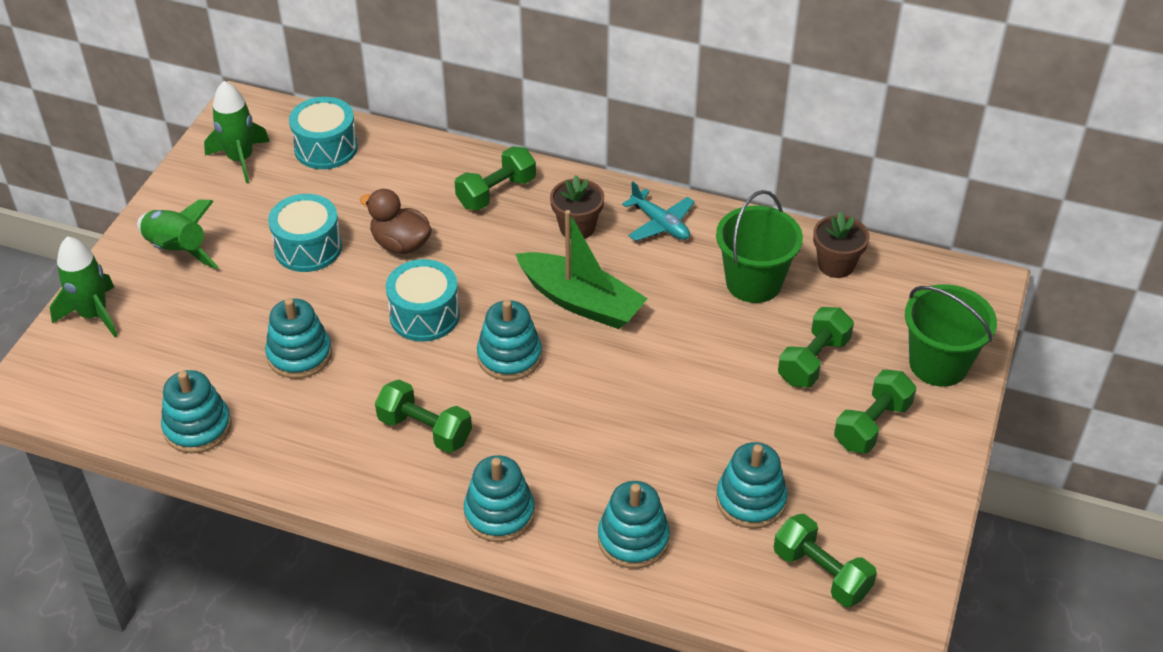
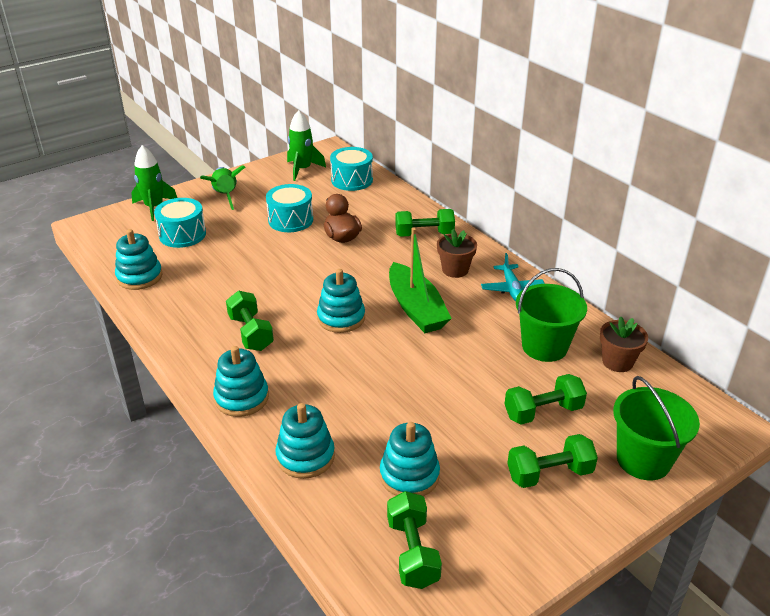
camera: 35 degrees right, 10 degrees down
turquoise stacking toy [265,298,332,379] -> none
turquoise drum [386,259,460,342] -> turquoise drum moved to [154,198,206,248]

